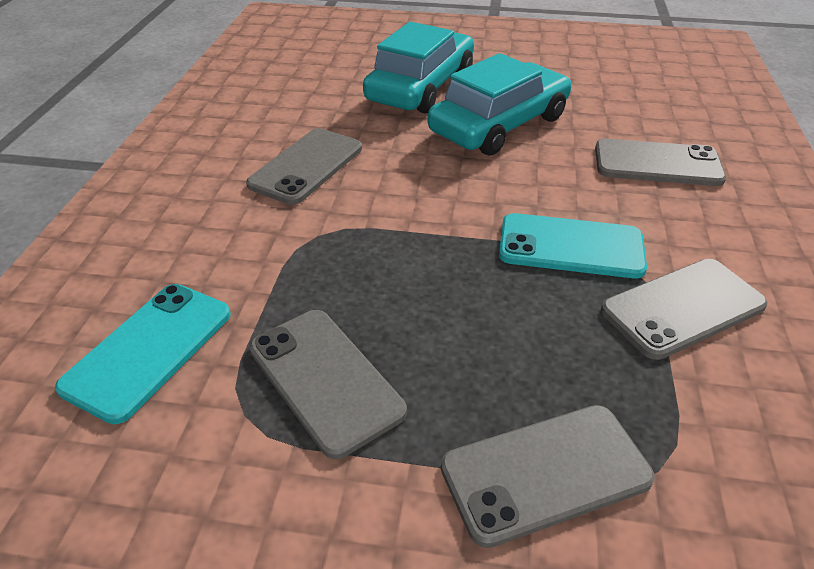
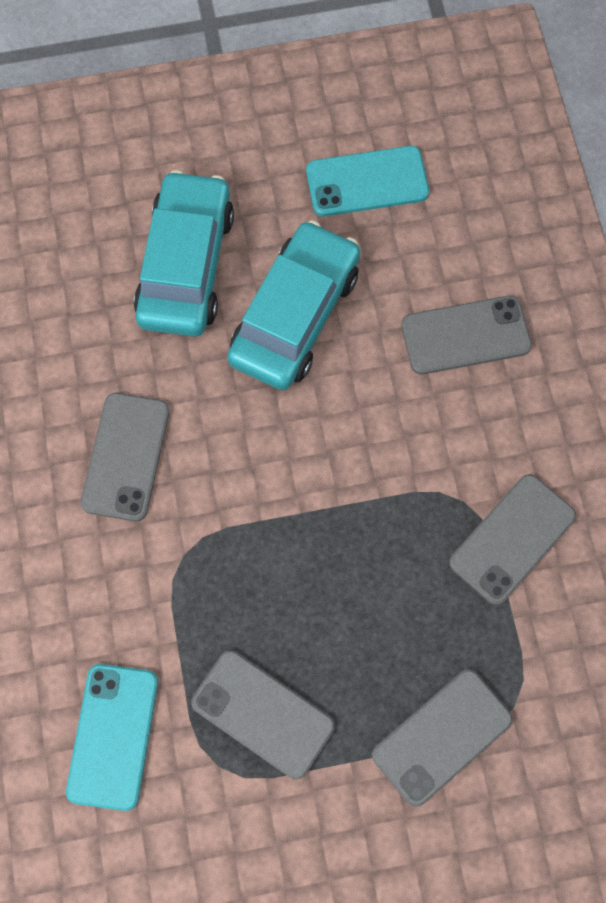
camera: 20 degrees left, 30 degrees up
turquoise phone [499,213,647,278] -> turquoise phone moved to [306,146,429,216]

